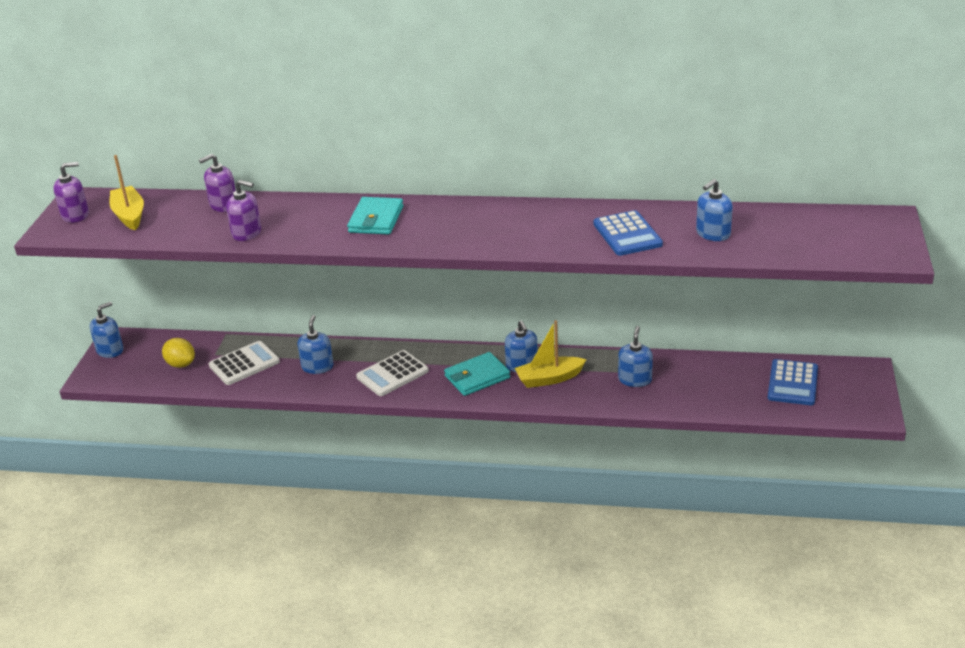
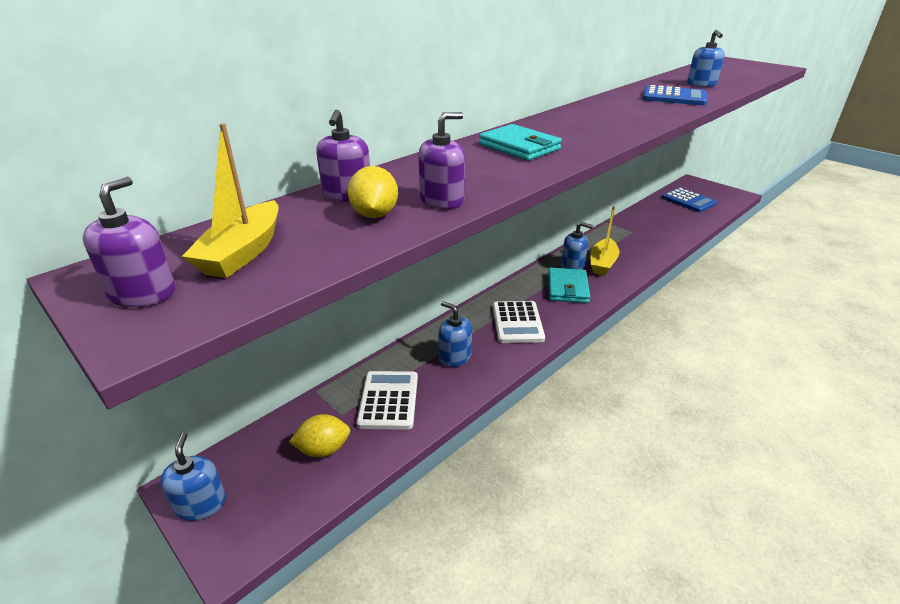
camera: 55 degrees left, 0 degrees up
yellow boat [110,155,144,230] -> yellow boat turned 90 degrees counterclockwise [182,123,279,278]
blue soap dispenser [618,326,653,387] -> none
none -> yellow lemon [348,166,398,218]

